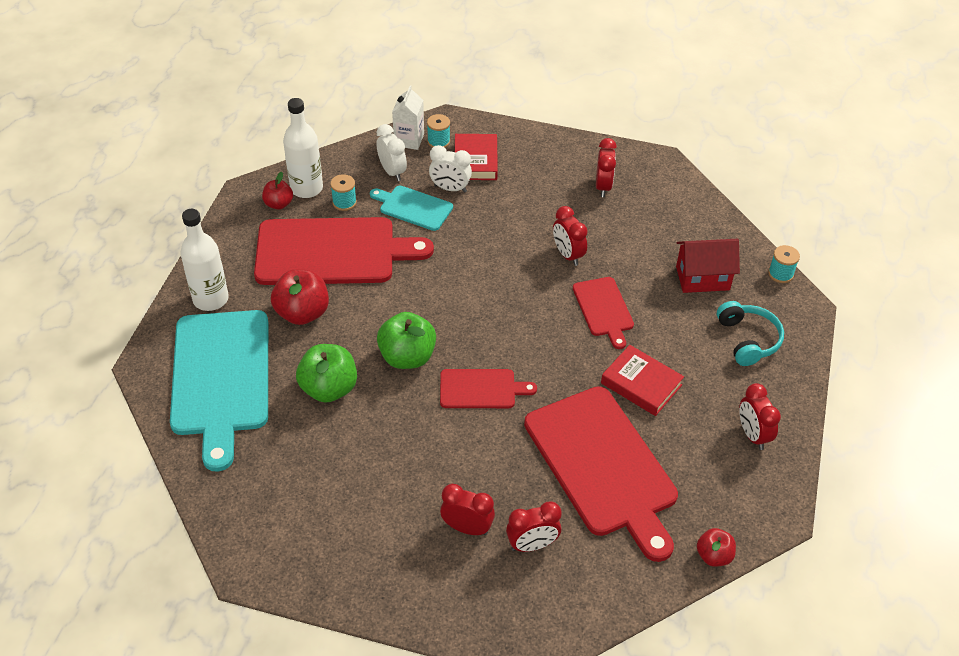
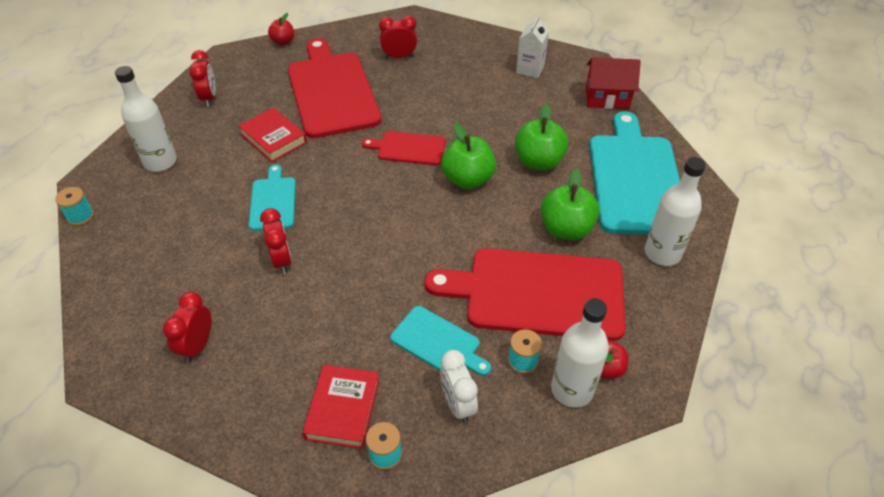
camera: 170 degrees left, 0 degrees up
red apple [271,269,329,325] -> green apple [541,168,600,240]
white carton [392,86,424,150] -> white carton moved to [516,15,549,78]
white clock [429,145,472,193] -> none
red clock [440,484,495,535] -> none
red cutting board [573,277,634,349] -> turquoise cutting board [249,164,296,231]
red house [676,239,740,293] -> red house moved to [586,57,641,109]
turquoise headphones [717,301,784,366] -> white bottle [115,66,177,172]

